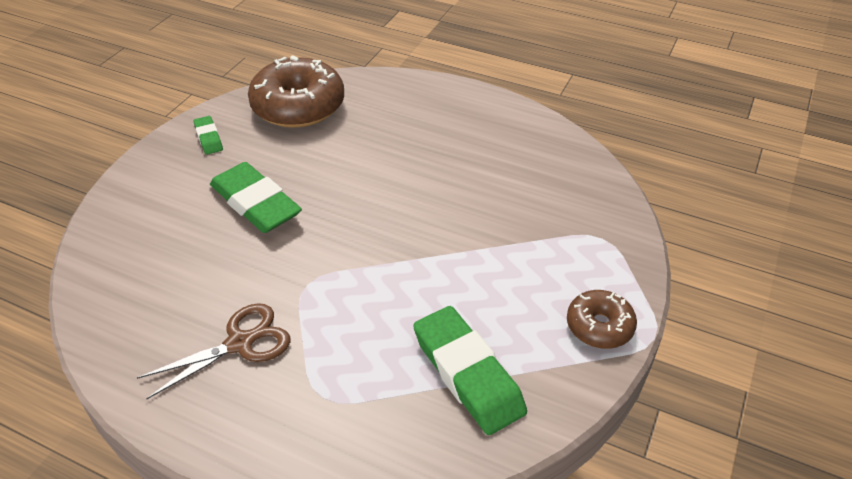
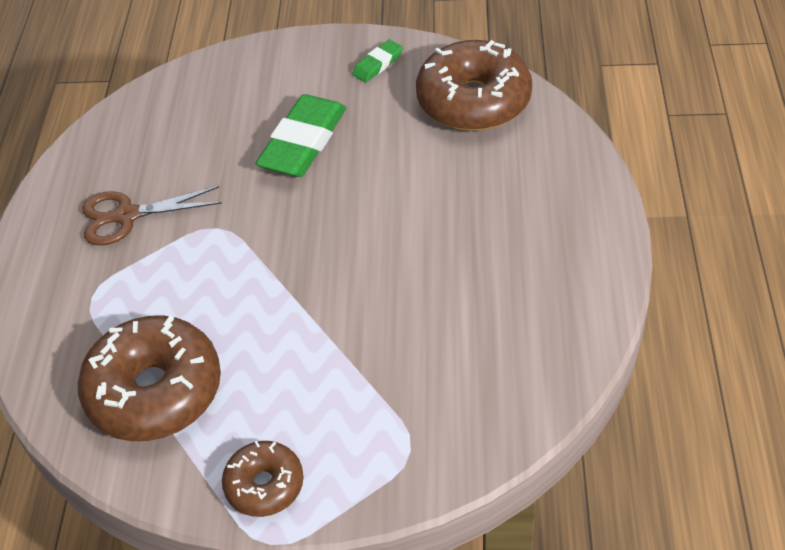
camera: 70 degrees right, 5 degrees up
brown scissors [137,303,291,399] -> brown scissors turned 135 degrees clockwise [82,186,222,246]
green eraser [413,306,527,435] -> brown donut [78,315,221,441]

